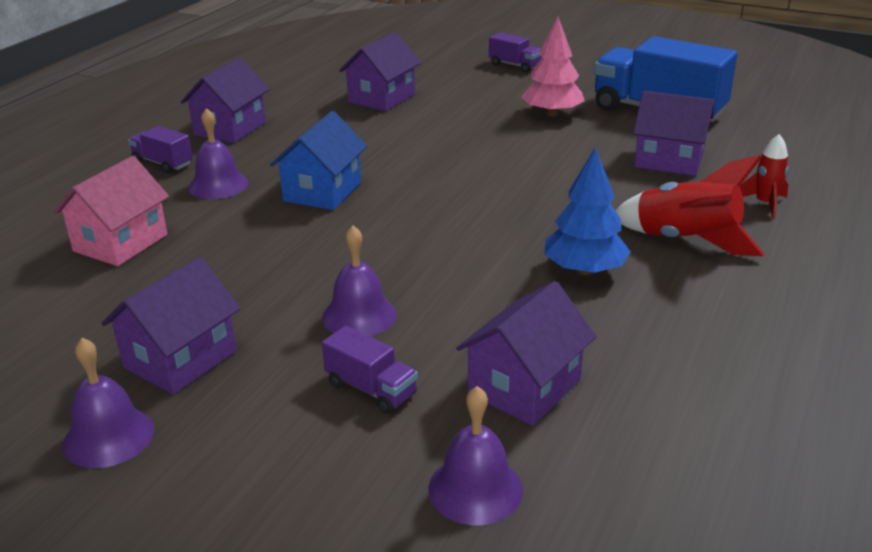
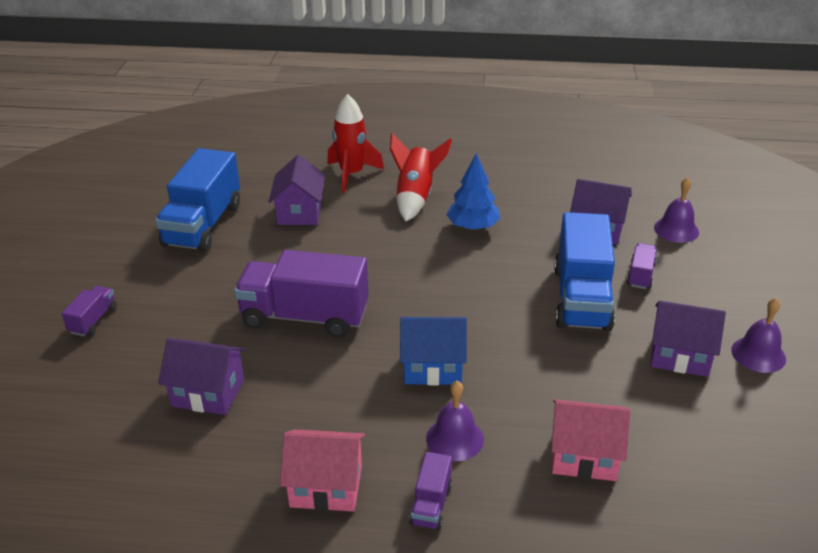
camera: 110 degrees left, 5 degrees up
purple house [181,58,269,143] -> pink house [280,429,365,512]
purple bell [322,226,397,336] -> blue truck [554,212,615,331]
pink tree [521,16,585,117] -> none
red rocket [740,134,789,218] -> red rocket [327,94,384,193], size x1.79
none -> purple truck [234,250,369,338]

